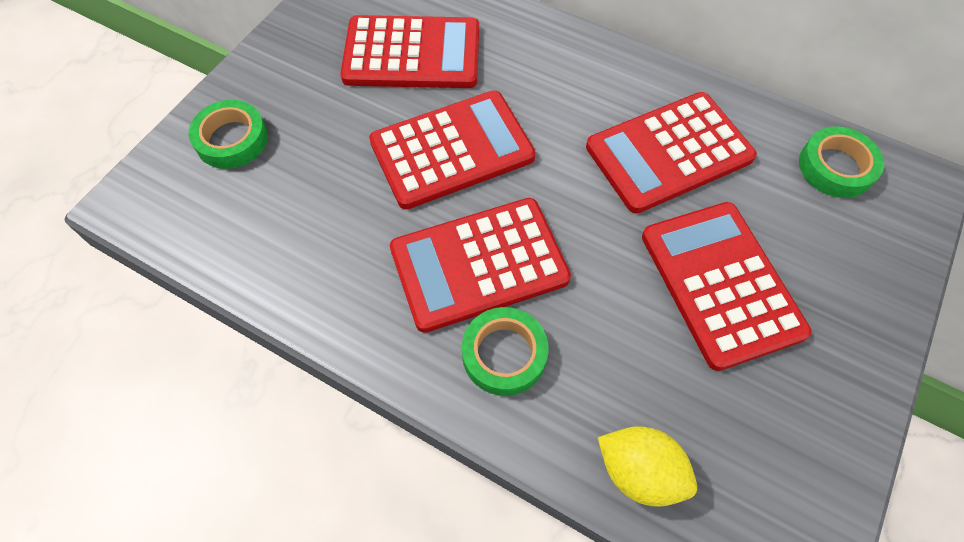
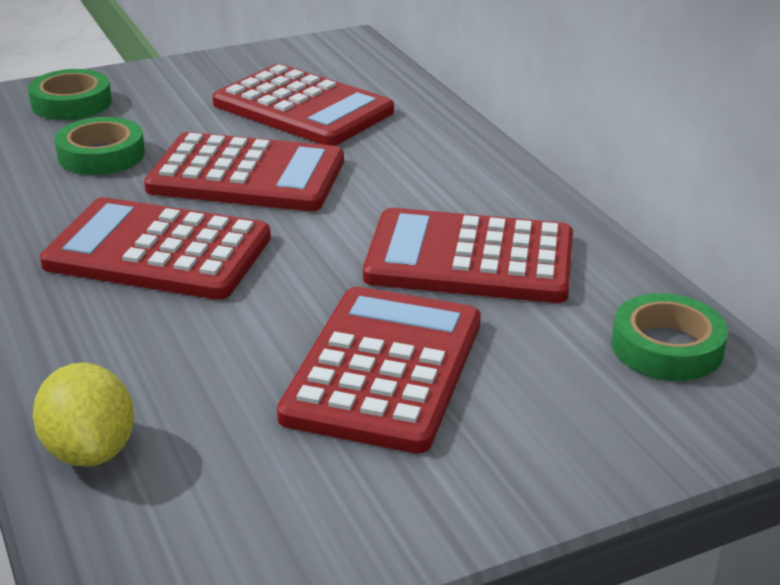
camera: 35 degrees right, 30 degrees down
green tape [462,307,548,396] -> green tape moved to [54,117,145,175]

